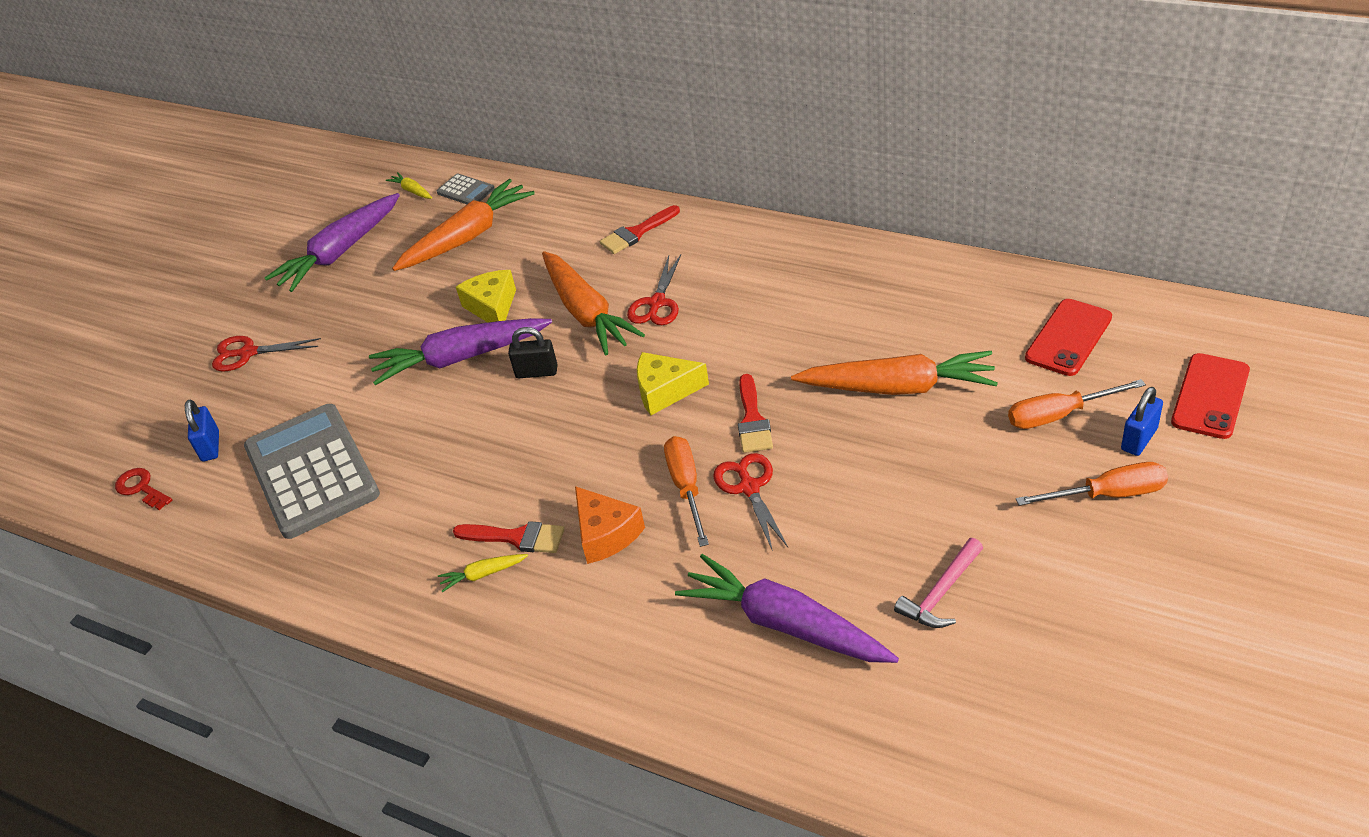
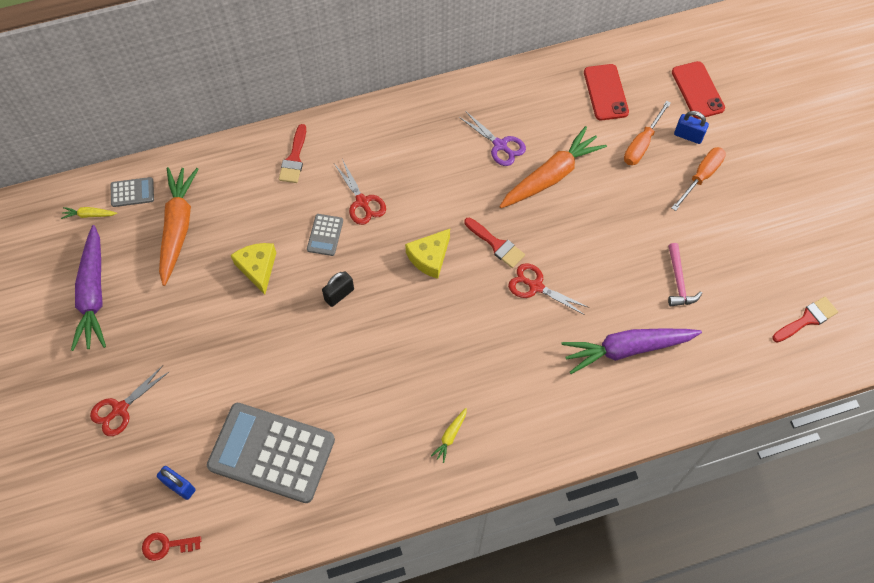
camera: 50 degrees left, 20 degrees up
purple carrot [369,318,552,385] -> none
red brush [453,521,564,553] -> red brush moved to [772,297,838,343]
yellow cheese [456,270,516,322] -> yellow cheese turned 45 degrees clockwise [231,243,276,295]
orange carrot [542,251,645,355] -> grey calculator [307,214,343,256]
orange cheese [575,486,645,564] -> none
orange screwdriver [664,436,709,547] -> none
blue padlock [1121,387,1163,456] -> blue padlock turned 60 degrees counterclockwise [674,111,709,144]
none -> purple scissors [459,111,526,166]

